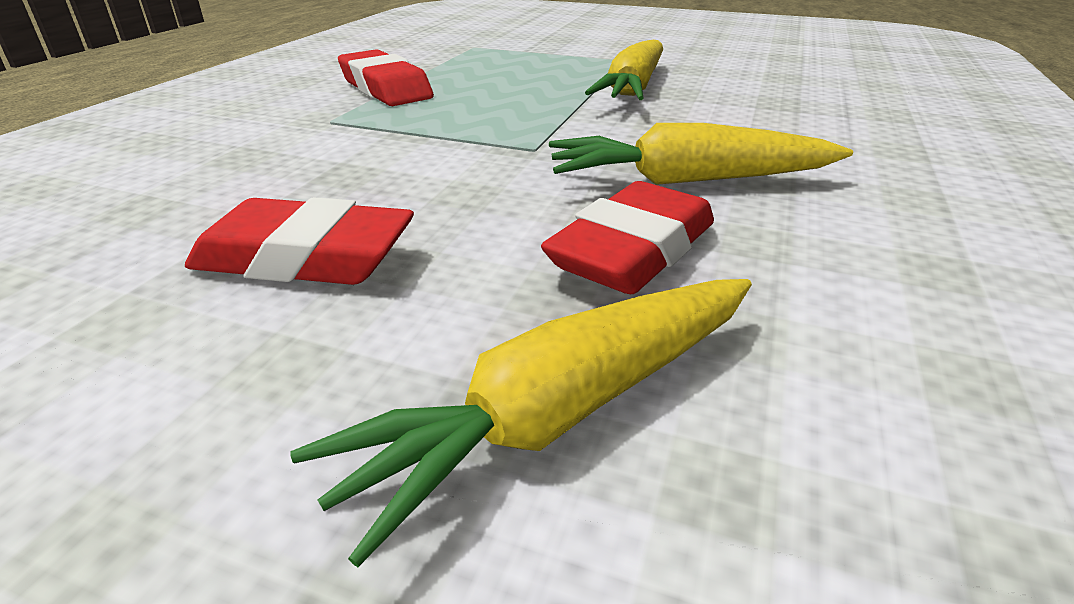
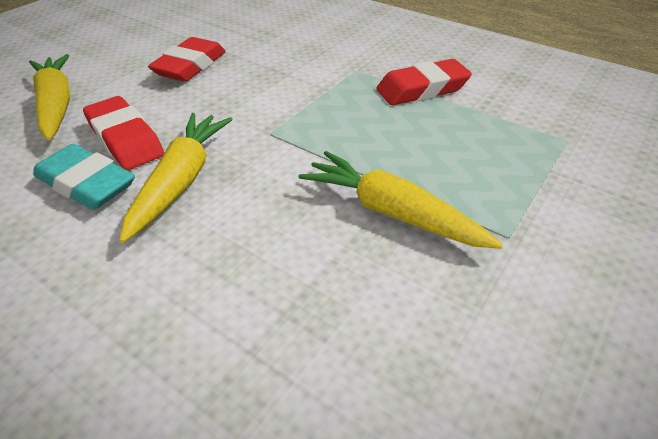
camera: 105 degrees right, 10 degrees up
none -> turquoise eraser [33,144,135,210]

